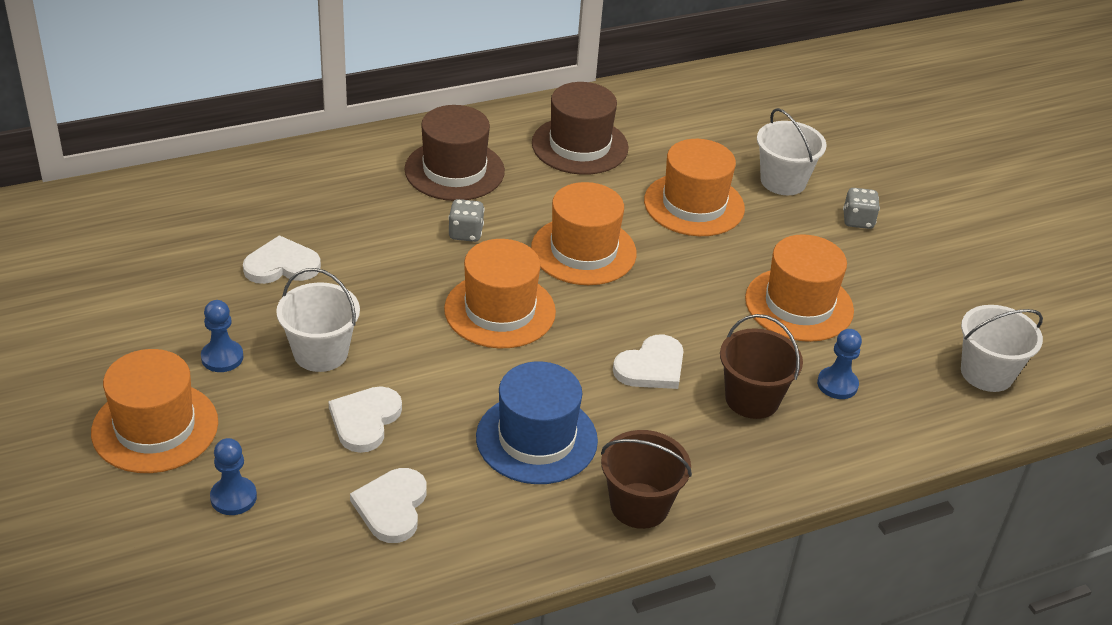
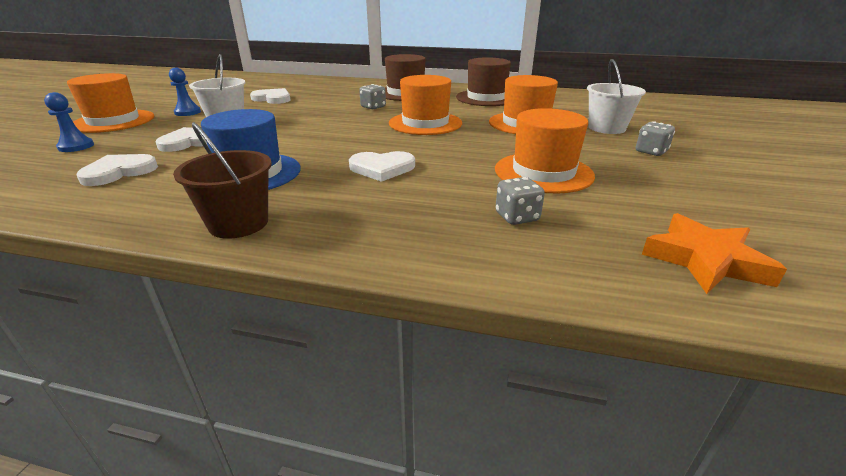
camera: 40 degrees right, 10 degrees down
orange hat [444,239,556,348] -> none
brown bucket [720,314,803,419] -> none
blue pawn [817,329,862,399] -> grey dice [496,177,545,225]
white bucket [961,305,1043,392] -> orange star [642,213,787,294]

